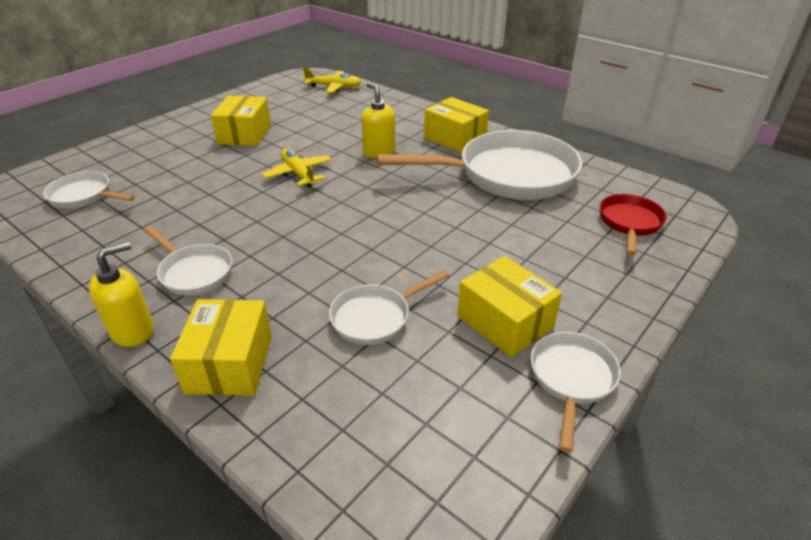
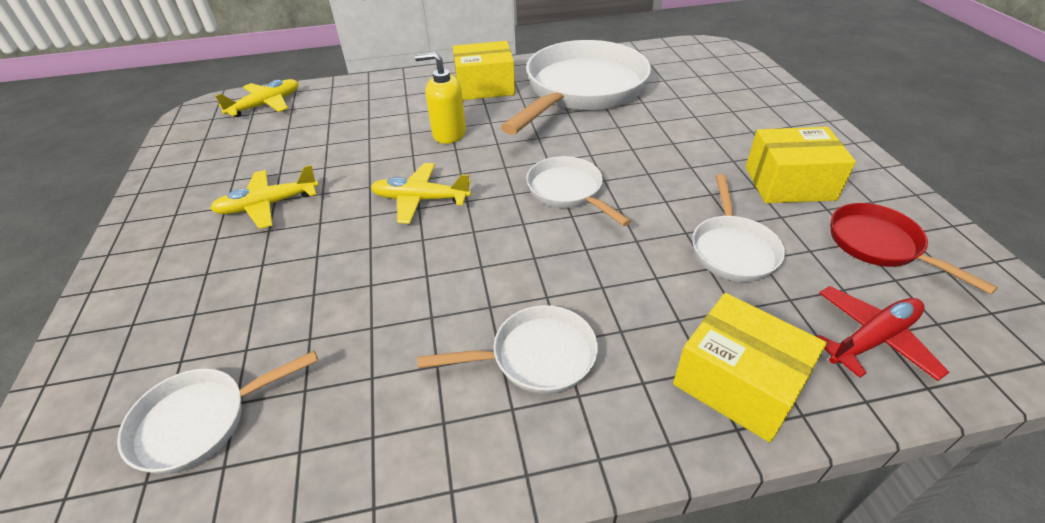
camera: 50 degrees left, 5 degrees up
yellow soap dispenser [89,242,154,347] -> none
yellow box [211,95,271,146] -> yellow plane [210,165,319,229]
white pan [530,332,621,453] -> white pan moved to [526,156,631,226]
red pan [600,194,667,256] -> red pan moved to [831,203,998,295]
none -> red plane [817,286,949,381]

